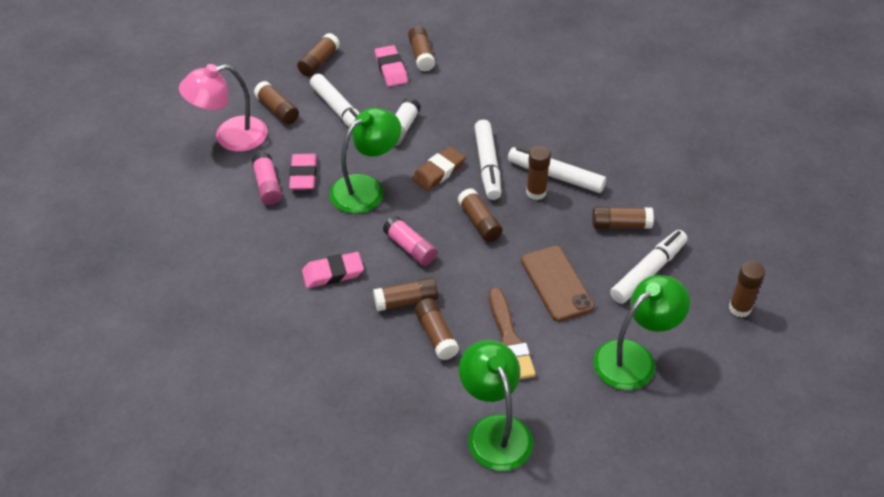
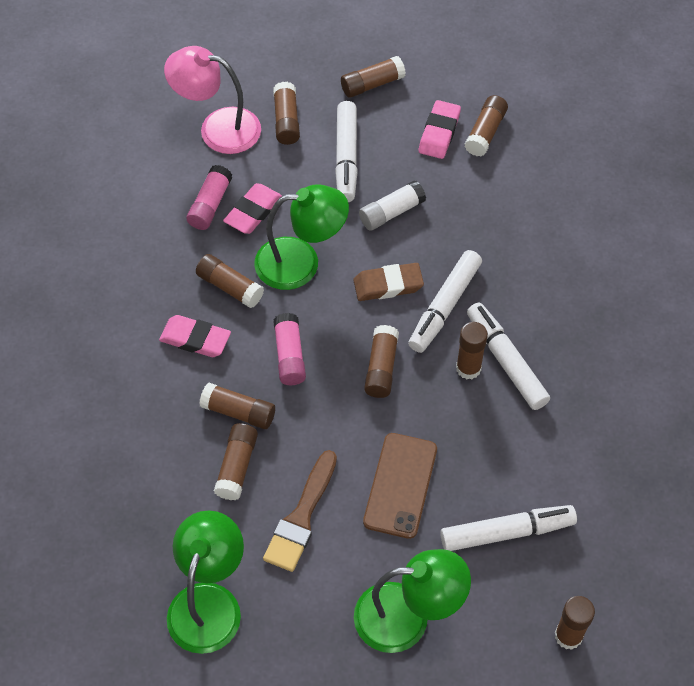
camera: 35 degrees right, 10 degrees up
brown glue stick [592,207,654,229] -> brown glue stick moved to [196,254,264,308]

